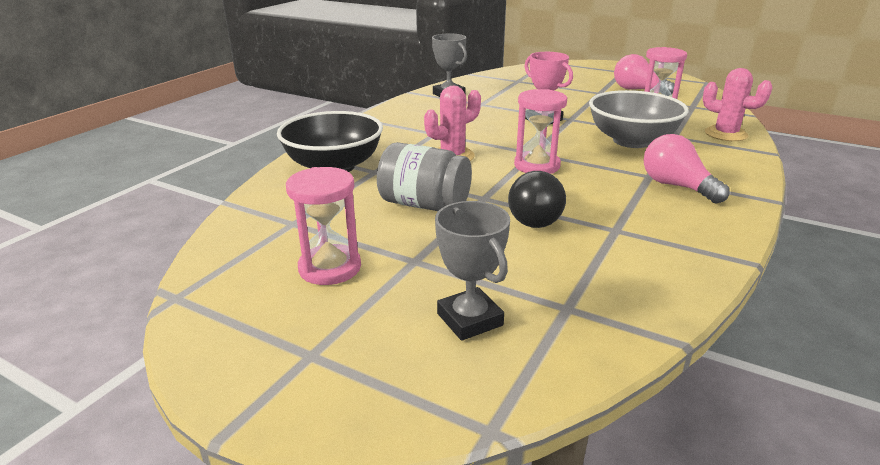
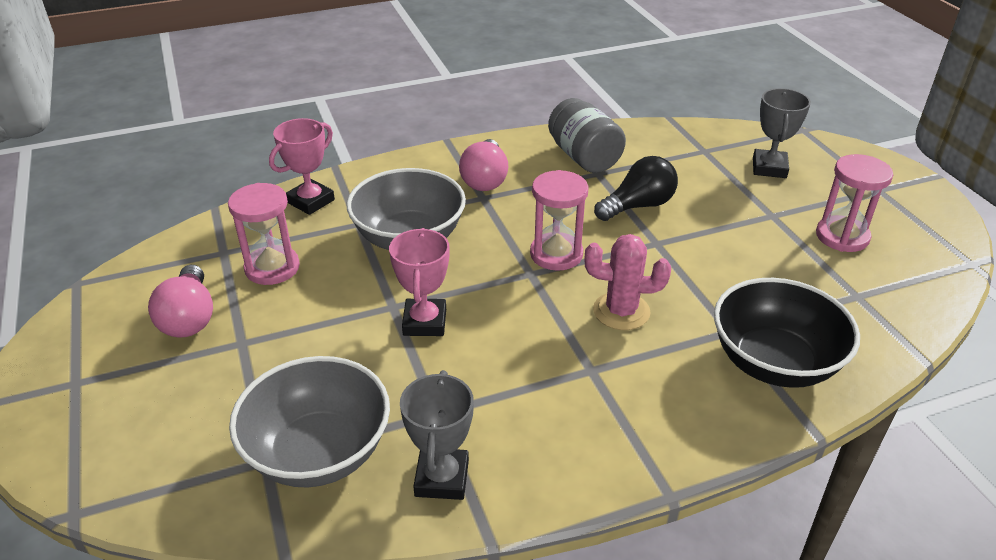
camera: 140 degrees left, 10 degrees up
grey jar [377,142,472,211] -> grey jar moved to [548,98,626,173]
pink cactus [703,68,773,141] -> pink trophy [269,118,335,215]
none -> grey bowl [229,356,390,488]

